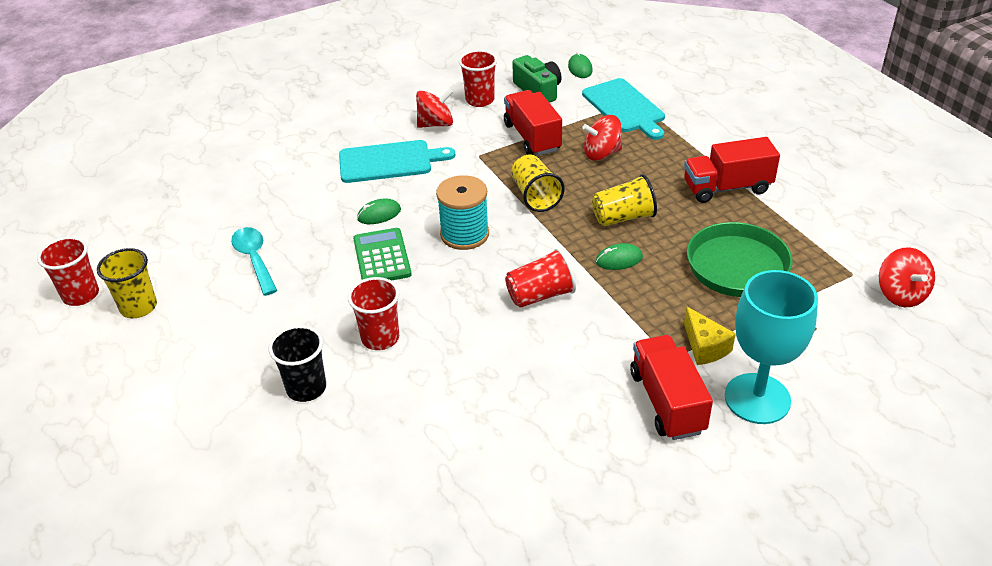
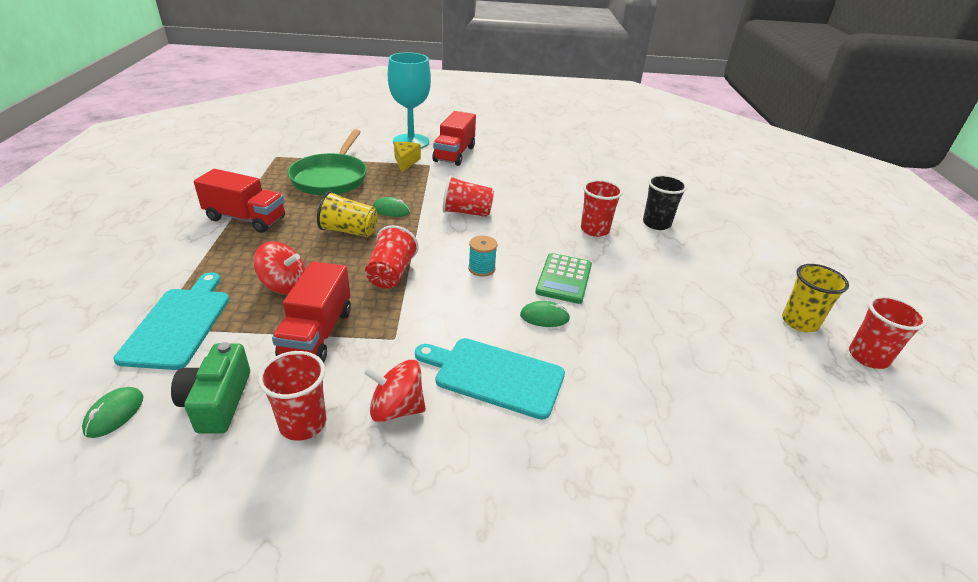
camera: 155 degrees left, 5 degrees down
turquoise spoon [231,227,278,296] -> none
turquoise spool [436,175,489,250] -> turquoise spool [468,236,497,277], size x0.58
yellow cup [511,155,565,212] -> red cup [365,225,419,289]
red spinning top [879,247,935,307] -> none

